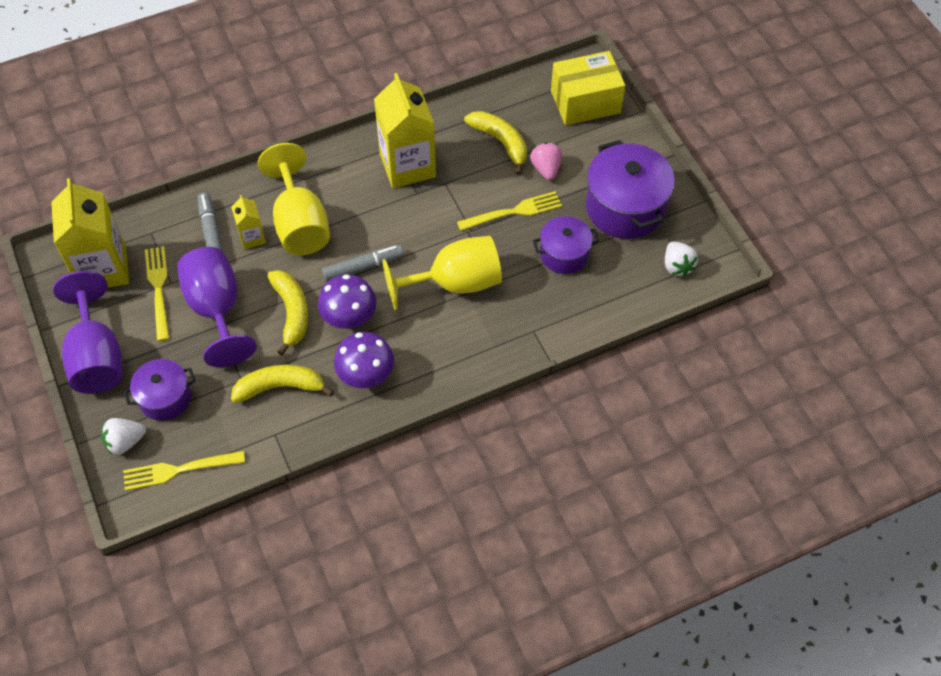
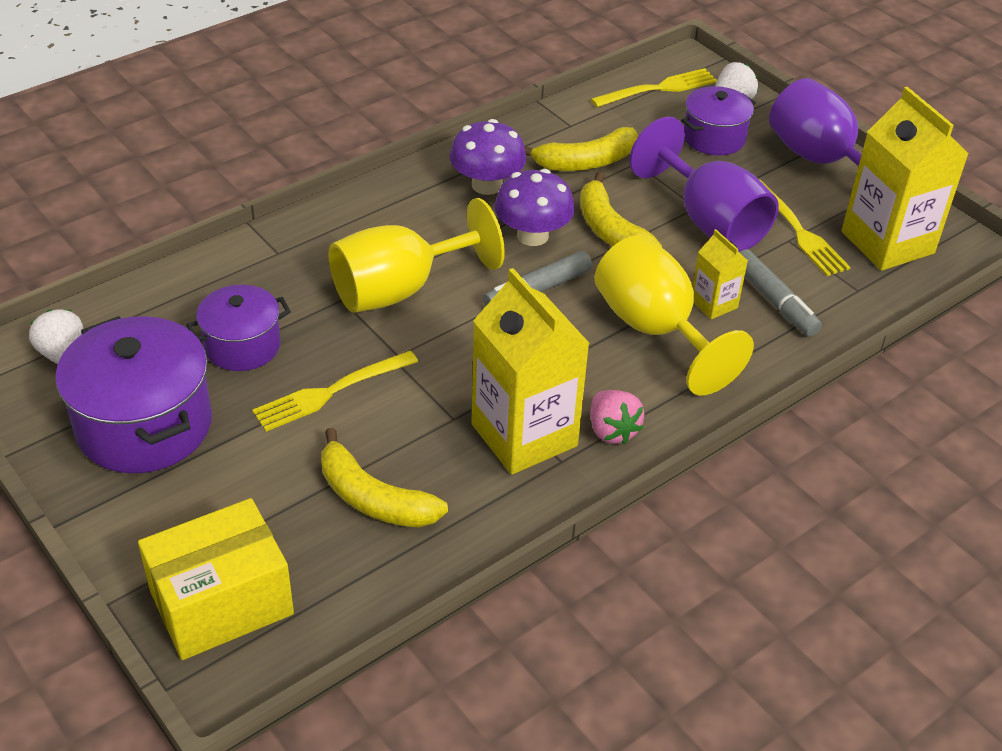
camera: 165 degrees right, 15 degrees down
pink strawberry [530,143,562,180] -> pink strawberry moved to [591,390,644,444]

